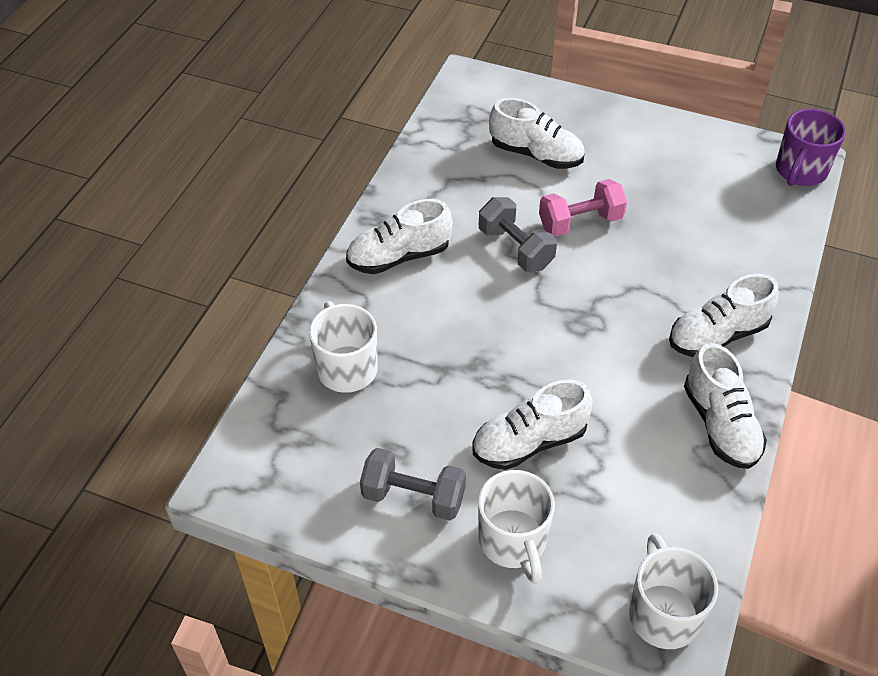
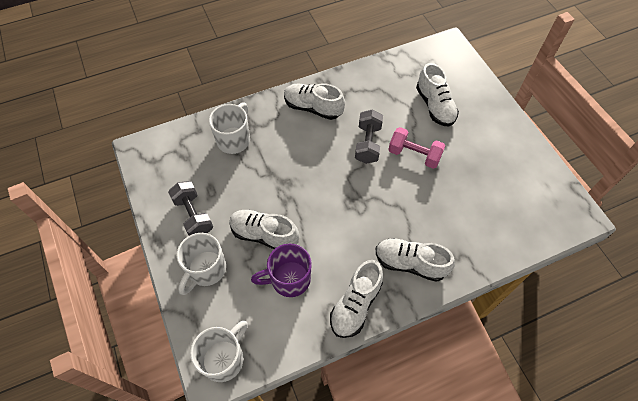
camera: 45 degrees right, 10 degrees up
purple mug [776,109,846,186] -> purple mug moved to [251,243,312,297]

